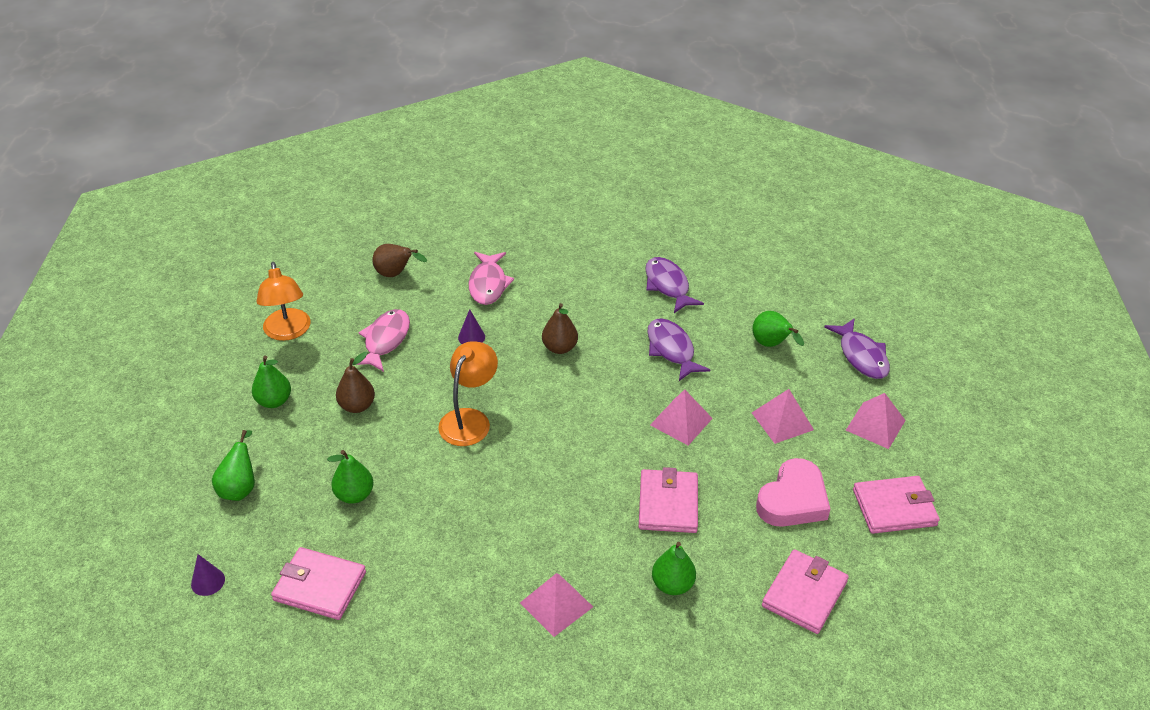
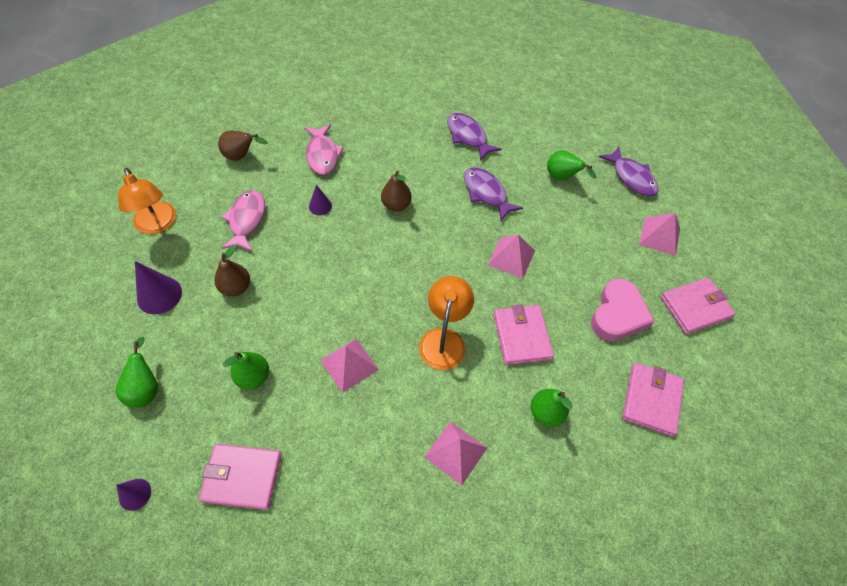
camera: 15 degrees left, 15 degrees up
green pear [252,356,291,408] -> purple cone [135,261,182,314]
orange lamp [438,341,498,446] -> orange lamp moved to [419,276,474,370]
pink pyramid [752,389,814,444] -> pink pyramid moved to [321,339,379,393]

